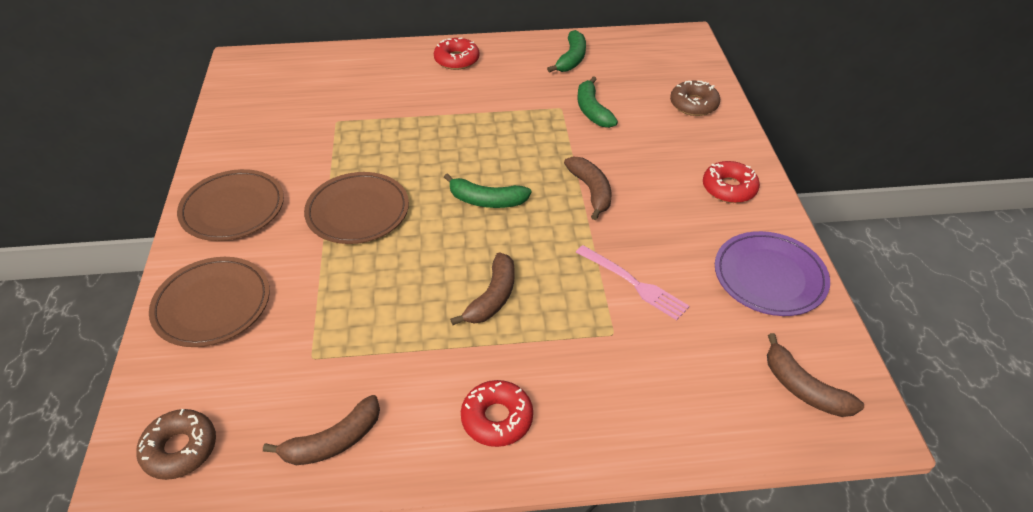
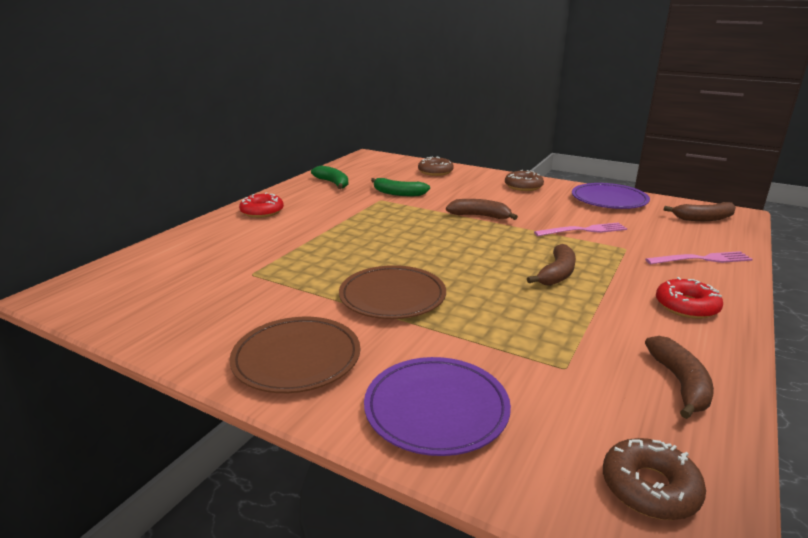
camera: 55 degrees left, 20 degrees down
brown plate [149,257,270,347] -> purple plate [364,357,511,456]
green banana [444,173,531,208] -> none
brown banana [450,252,515,325] -> brown banana turned 60 degrees clockwise [527,244,576,286]
red donut [703,161,760,203] -> brown donut [505,170,544,191]
none -> pink fork [645,251,753,264]

